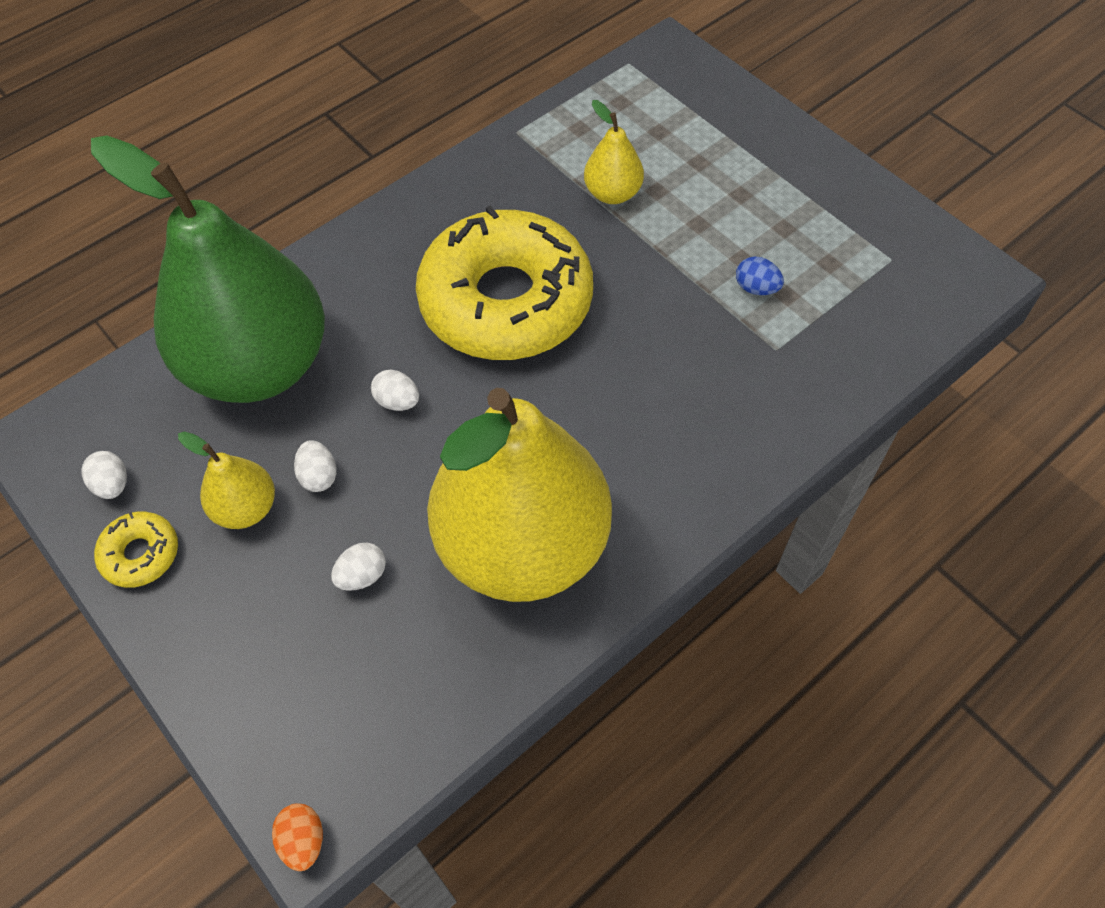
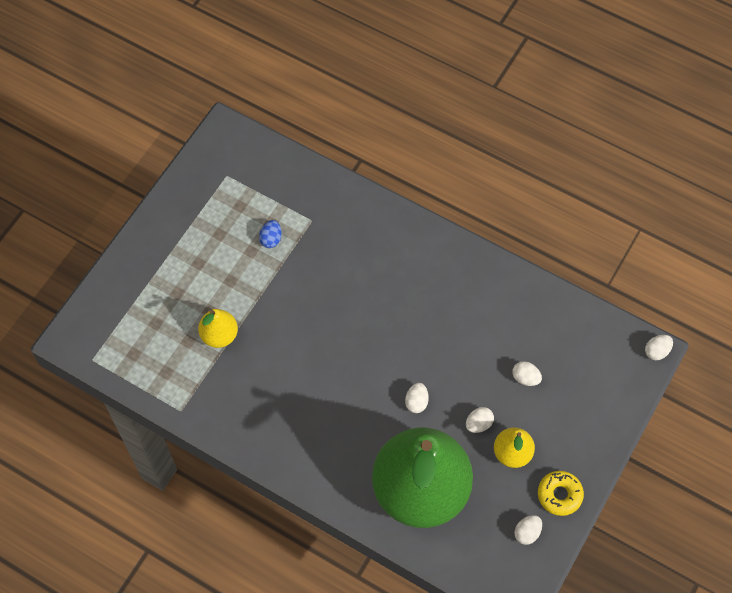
camera: 110 degrees left, 5 degrees up
orange egg [272,804,323,871] -> white egg [645,335,673,360]
yellow donut [416,205,593,360] -> none
yellow pear [427,388,612,602] -> none

